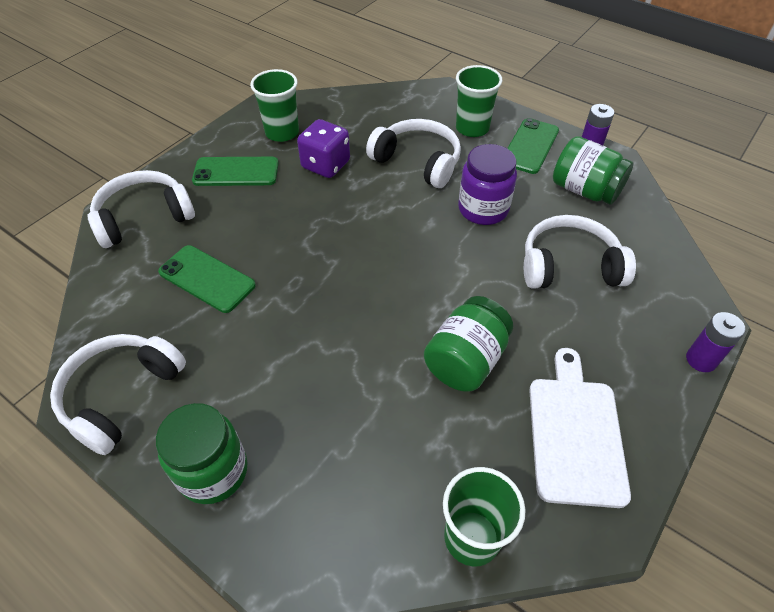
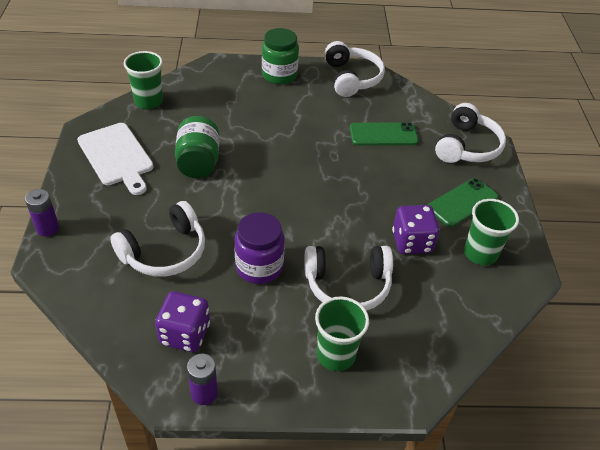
camera: 140 degrees right, 5 degrees down
green phone [507,118,559,174] -> none
green jar [553,136,634,205] -> purple dice [155,291,210,352]

